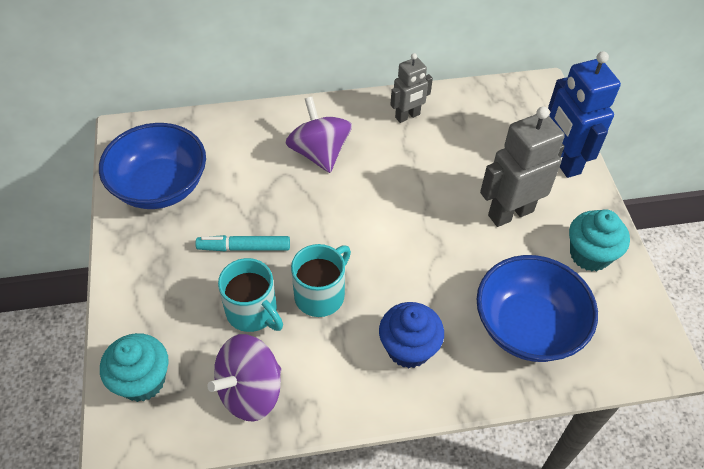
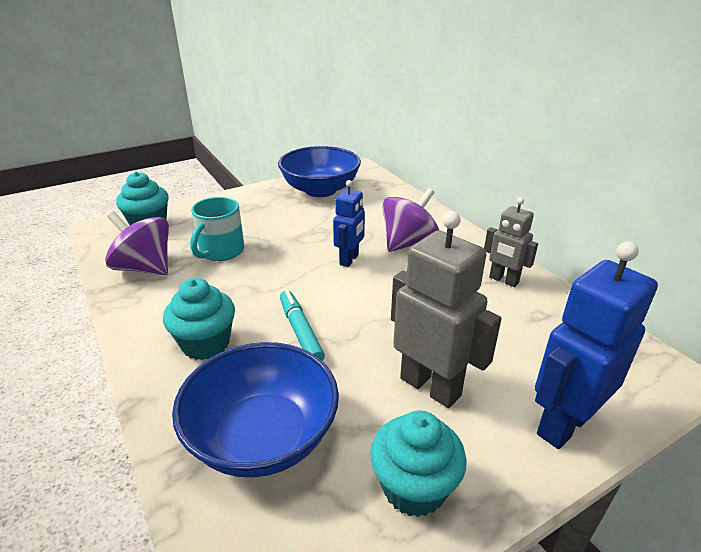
camera: 70 degrees right, 20 degrees down
turquoise marker [195,235,290,251] -> turquoise marker moved to [280,290,325,361]
turquoise mug [291,244,351,317] -> none
blue cupcake [379,302,444,368] -> turquoise cupcake [163,278,235,360]
none -> blue robot [333,180,365,267]

